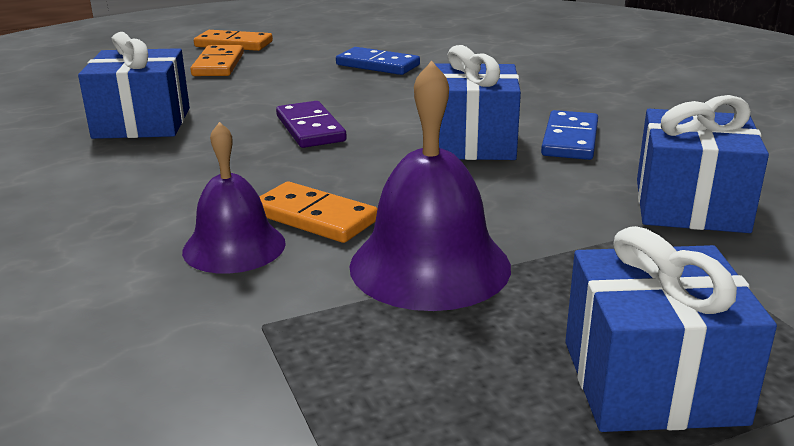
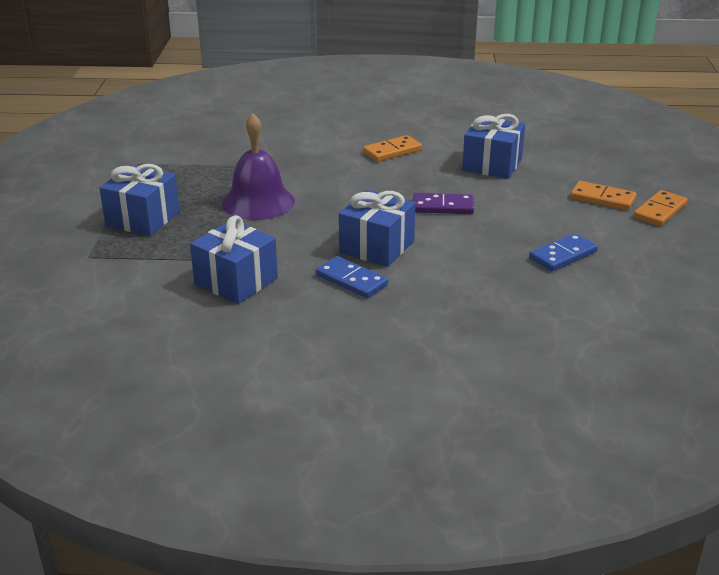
camera: 115 degrees right, 5 degrees up
purple bell [182,122,286,274] -> none
orange domino [259,182,378,243] -> orange domino moved to [363,135,422,162]

